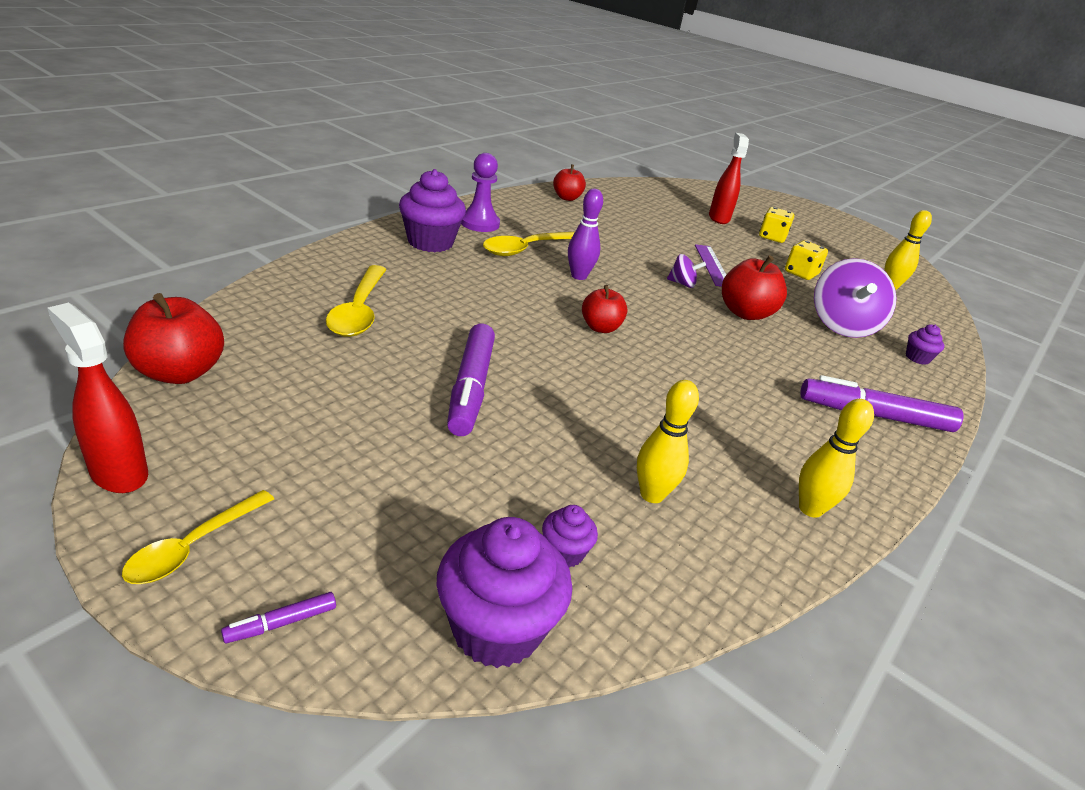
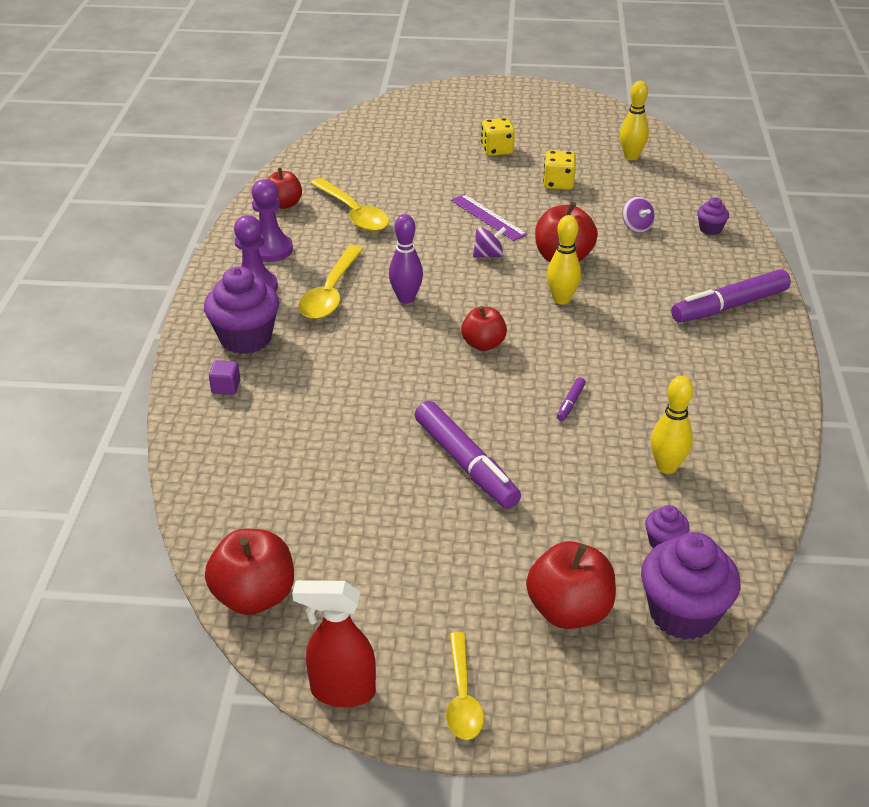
camera: 30 degrees left, 5 degrees up
purple marker [221,592,336,643] -> purple marker moved to [557,377,586,421]
yellow spoon [326,265,387,337] -> yellow spoon moved to [310,178,389,231]
red spray bottle [709,133,749,224] -> none
yellow bowling pin [799,399,874,518] -> yellow bowling pin moved to [547,215,581,305]
purple spinning top [814,258,896,338] -> purple spinning top [622,197,655,233], size x0.47
none -> purple cube [209,360,241,395]
none -> purple pawn [252,179,293,262]
none -> red apple [526,541,616,629]

